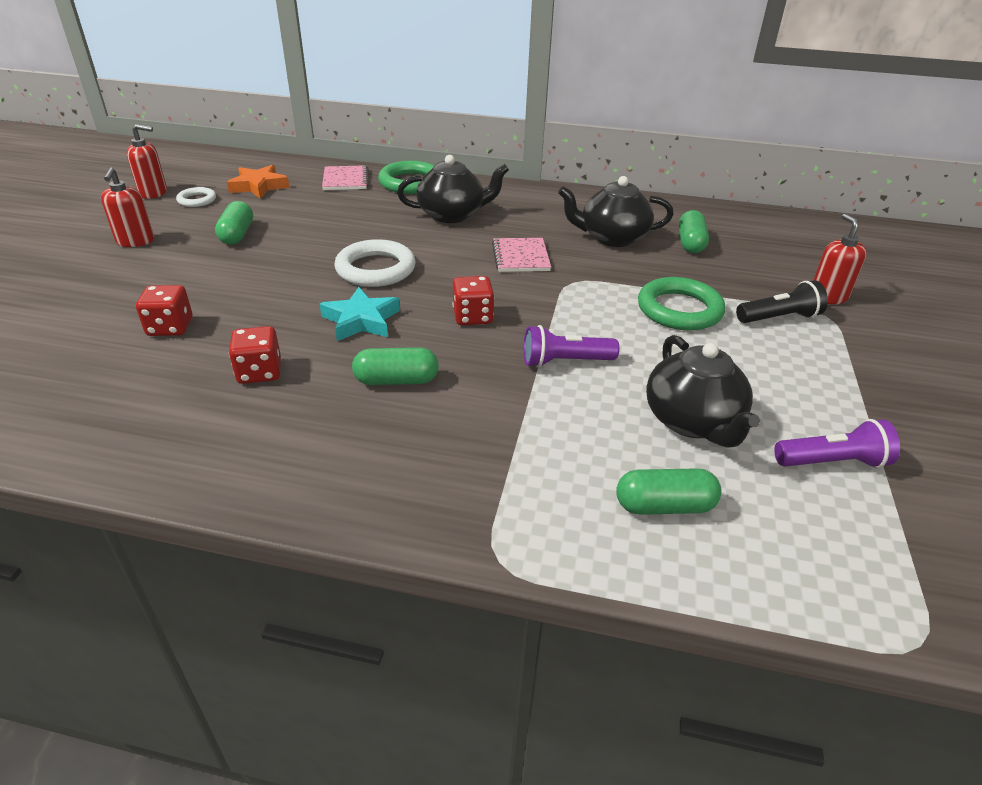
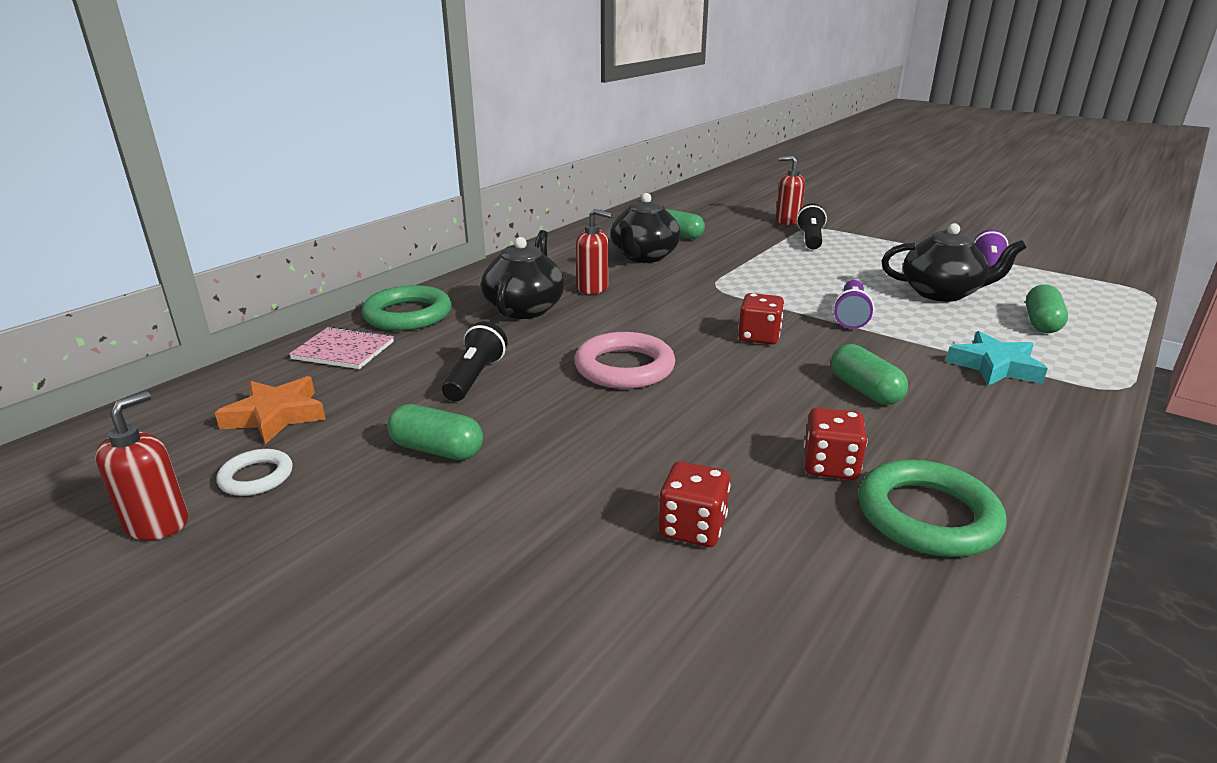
camera: 65 degrees left, 10 degrees down
red soap dispenser [101,167,154,247] -> red soap dispenser moved to [576,209,612,294]
turquoise star [320,287,400,341] -> turquoise star moved to [946,331,1048,386]
white ring [334,239,415,287] -> pink ring [574,332,675,389]
green capsule [352,347,439,385] -> green capsule turned 45 degrees counterclockwise [831,344,908,405]
pink notebook [492,238,551,272] -> none
green ring [638,277,725,330] -> green ring moved to [859,460,1007,557]
none -> black flashlight [442,321,507,401]

